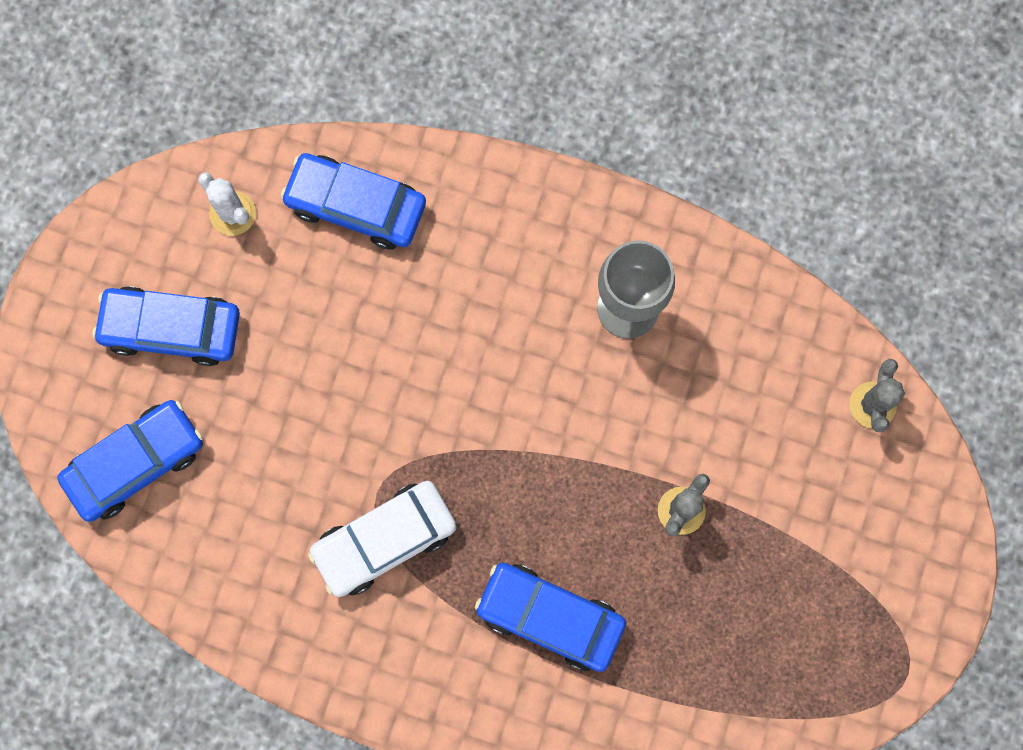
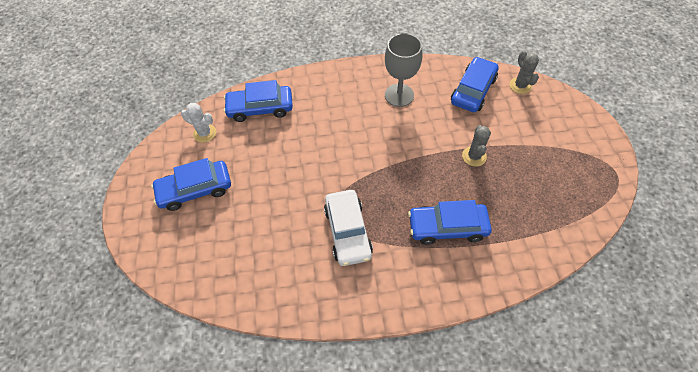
camera: 25 degrees left, 20 degrees down
blue car [57,400,203,522] -> blue car moved to [451,57,499,112]
white car [308,481,457,597] -> white car turned 45 degrees counterclockwise [324,190,373,266]

